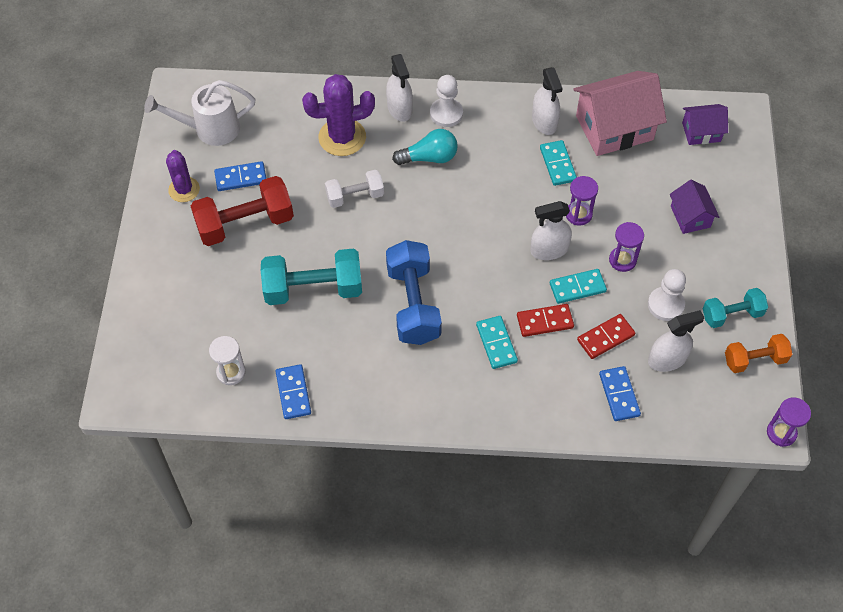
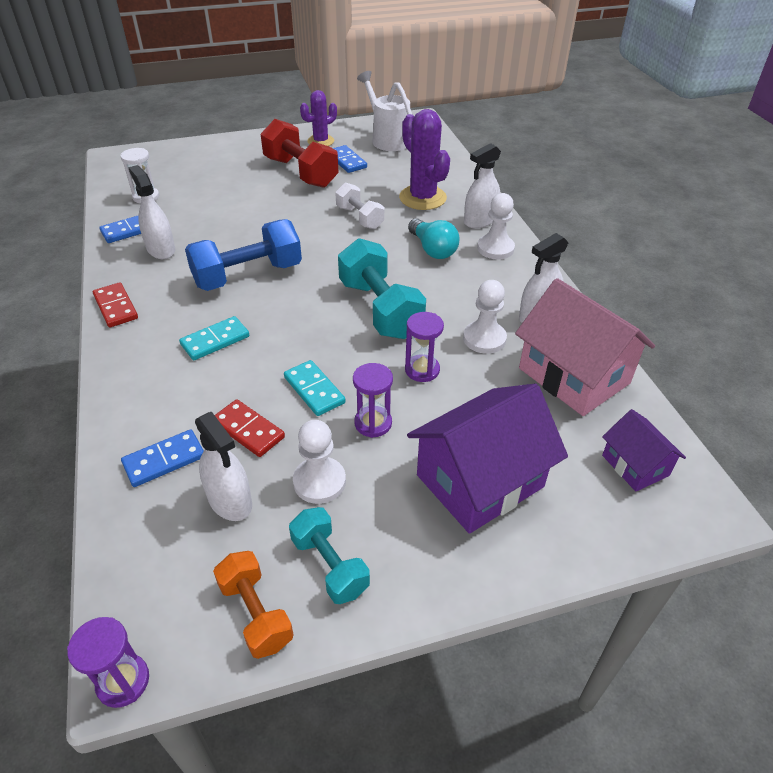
camera: 70 degrees right, 15 degrees down
turquoise dumbbell [261,249,362,305] -> turquoise dumbbell moved to [338,238,426,339]
red domino [517,304,574,337] -> red domino moved to [93,282,138,327]
white spray bottle [530,201,572,260] -> white spray bottle moved to [128,165,175,259]
turquoise domino [540,140,577,186] -> white pawn [463,280,507,354]
purple house [670,180,719,234] -> purple house [407,383,568,534], size x1.88

